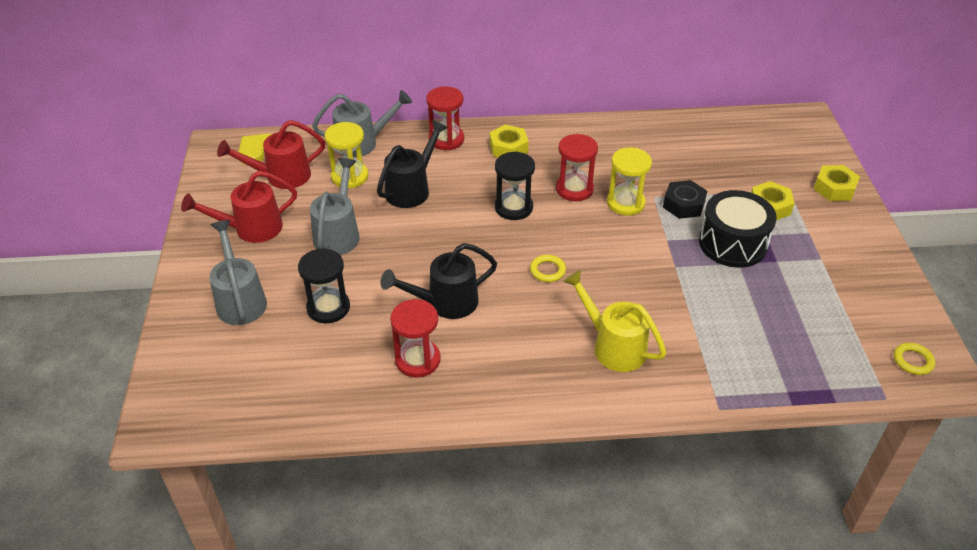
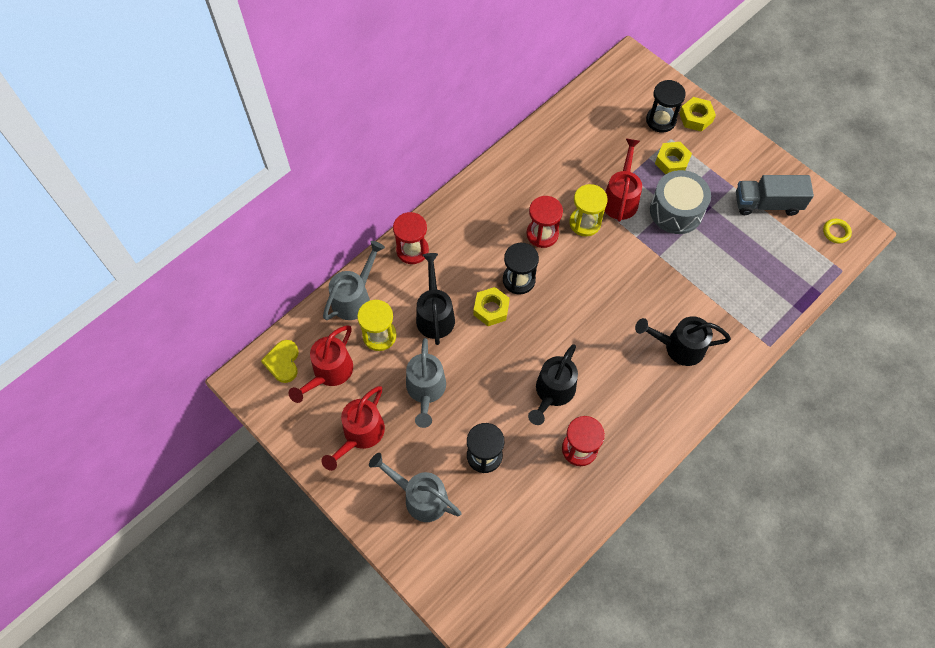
camera: 40 degrees left, 20 degrees up
grey watering can [310,158,360,255] -> grey watering can turned 150 degrees counterclockwise [406,338,446,428]
yellow nut [490,125,529,157] -> yellow nut moved to [474,287,510,326]
yellow ring [530,255,566,282] -> none
yellow watering can [563,270,666,372] -> black watering can [635,316,731,366]
black nut [663,180,707,219] -> red watering can [605,139,642,222]
black drum [699,190,777,268] -> grey drum [650,170,711,234]
none -> black hourglass [646,80,686,133]
none -> grey truck [736,175,814,216]

